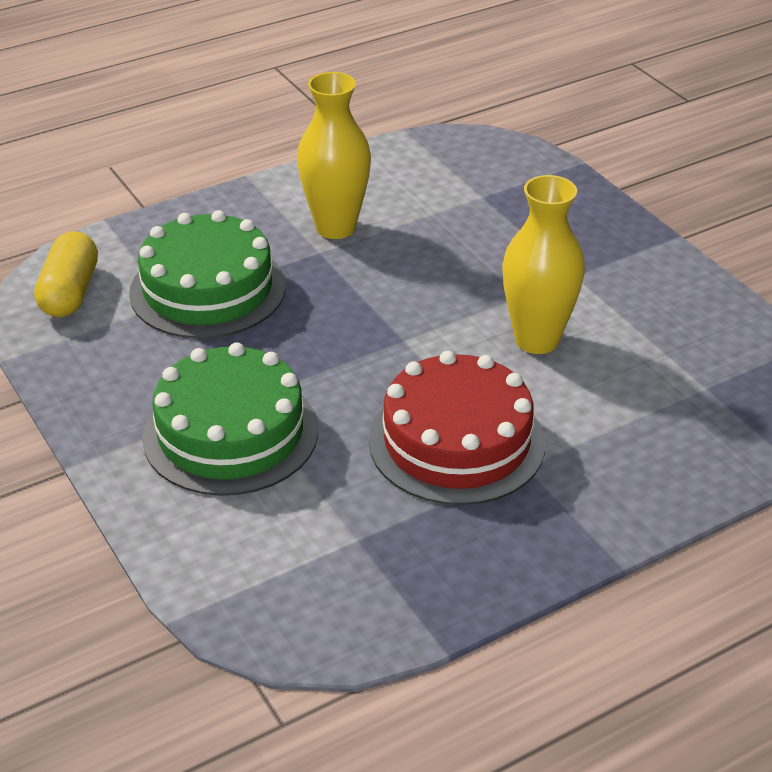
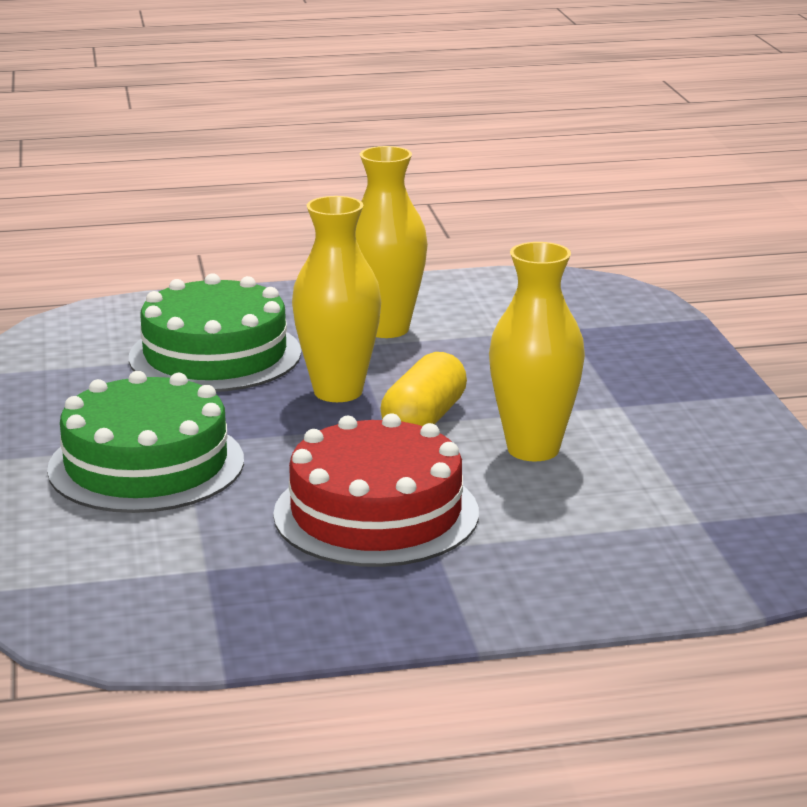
camera: 20 degrees right, 15 degrees down
yellow capsule [34,231,98,317] -> yellow capsule moved to [381,352,467,426]
none -> yellow vase [292,196,381,402]

